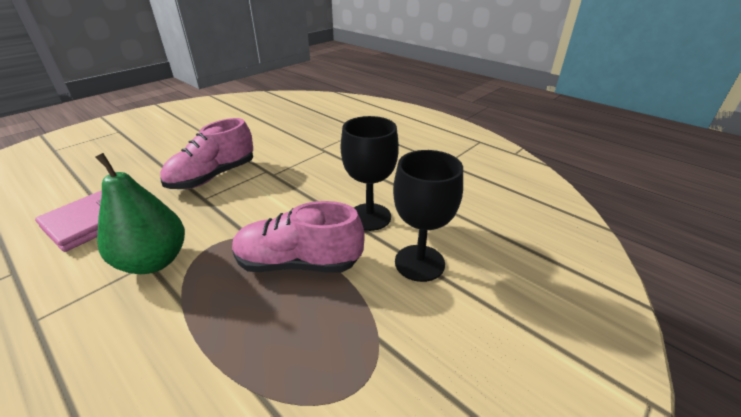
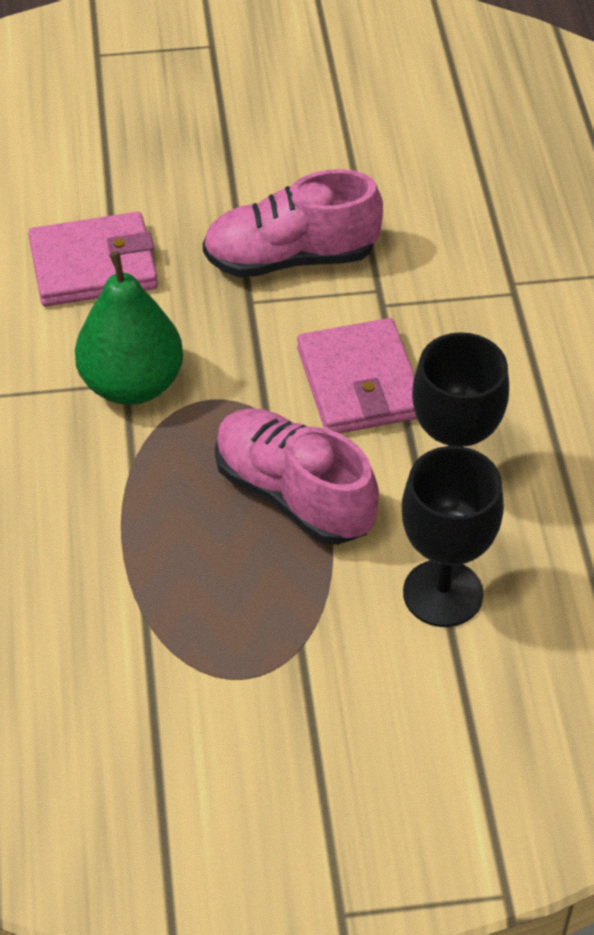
camera: 40 degrees right, 15 degrees up
none -> pink wallet [297,318,417,434]

